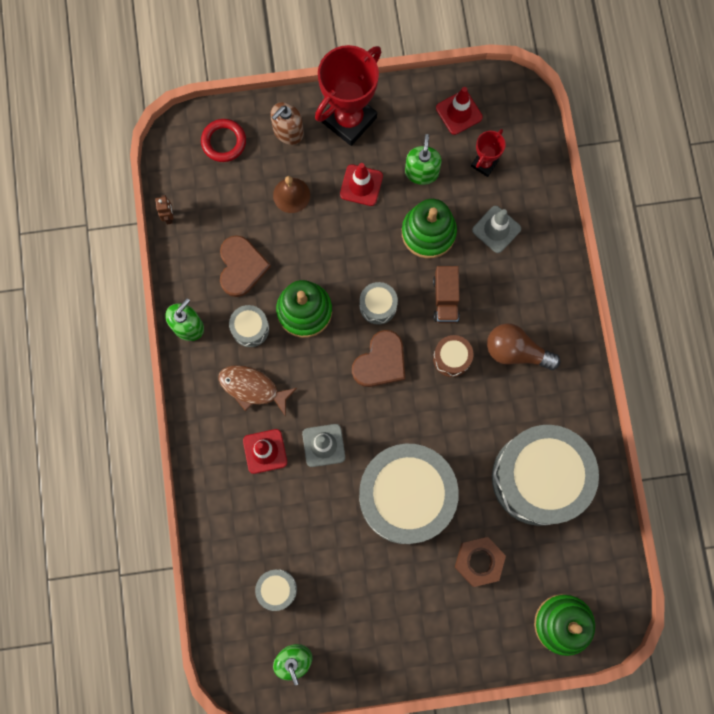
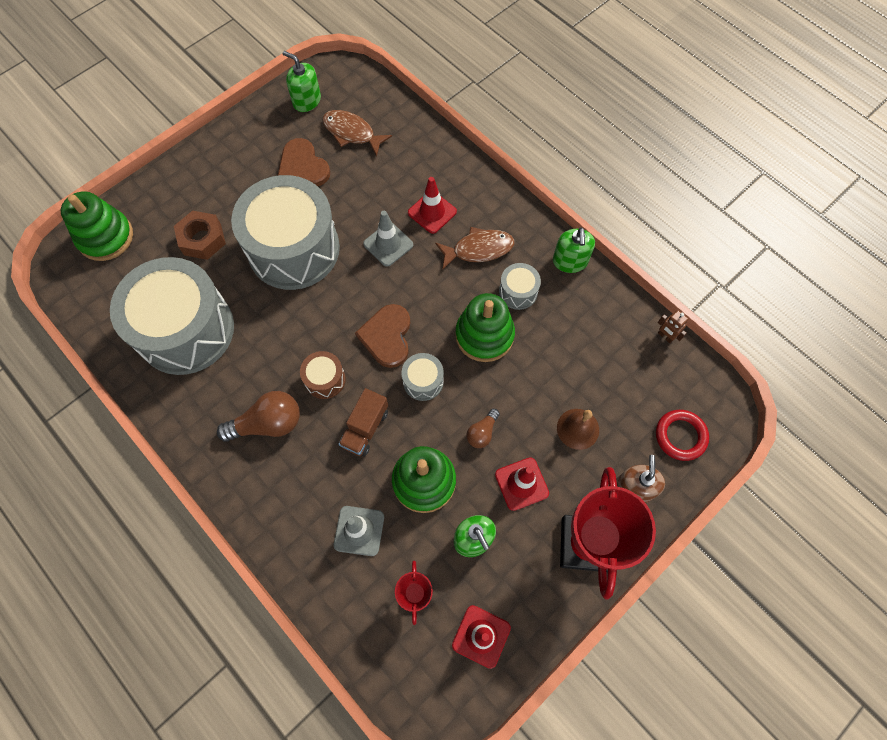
camera: 145 degrees right, 10 degrees down
brown heart [220,235,271,297] -> brown heart moved to [277,138,330,186]
grey drum [255,569,297,611] -> brown fish [322,110,392,156]
brown truck [433,266,460,323] -> brown truck turned 120 degrees counterclockwise [338,388,388,457]
none -> brown light bulb [466,409,500,448]

